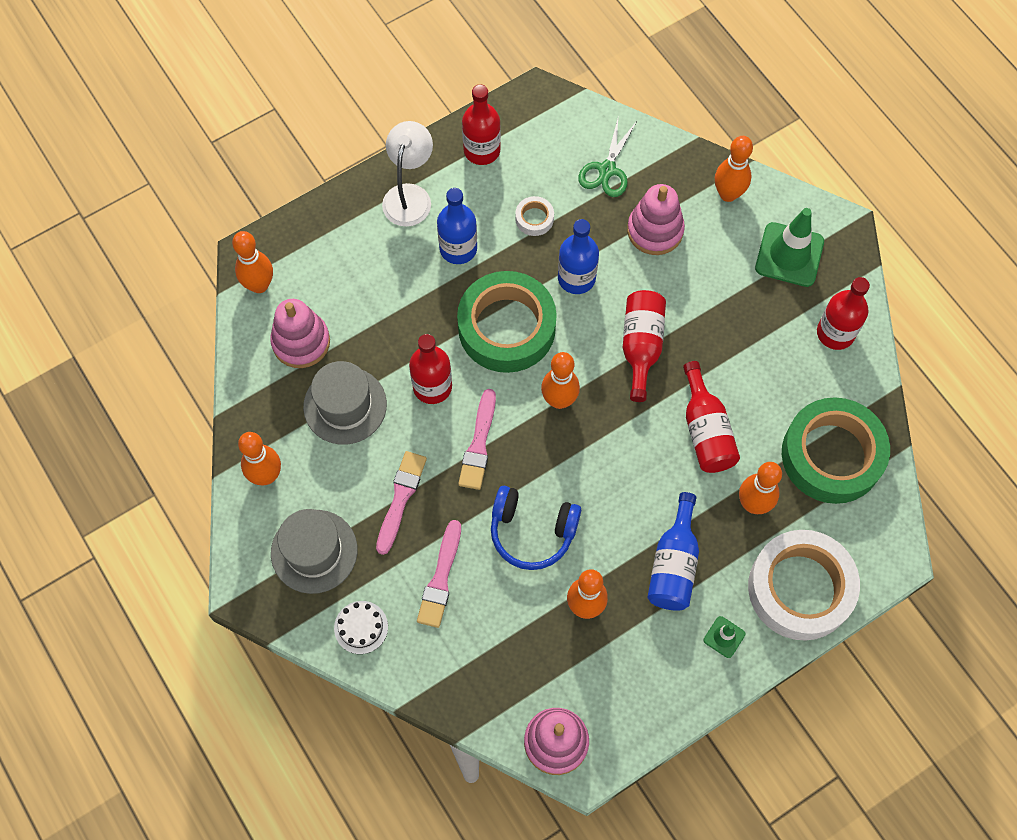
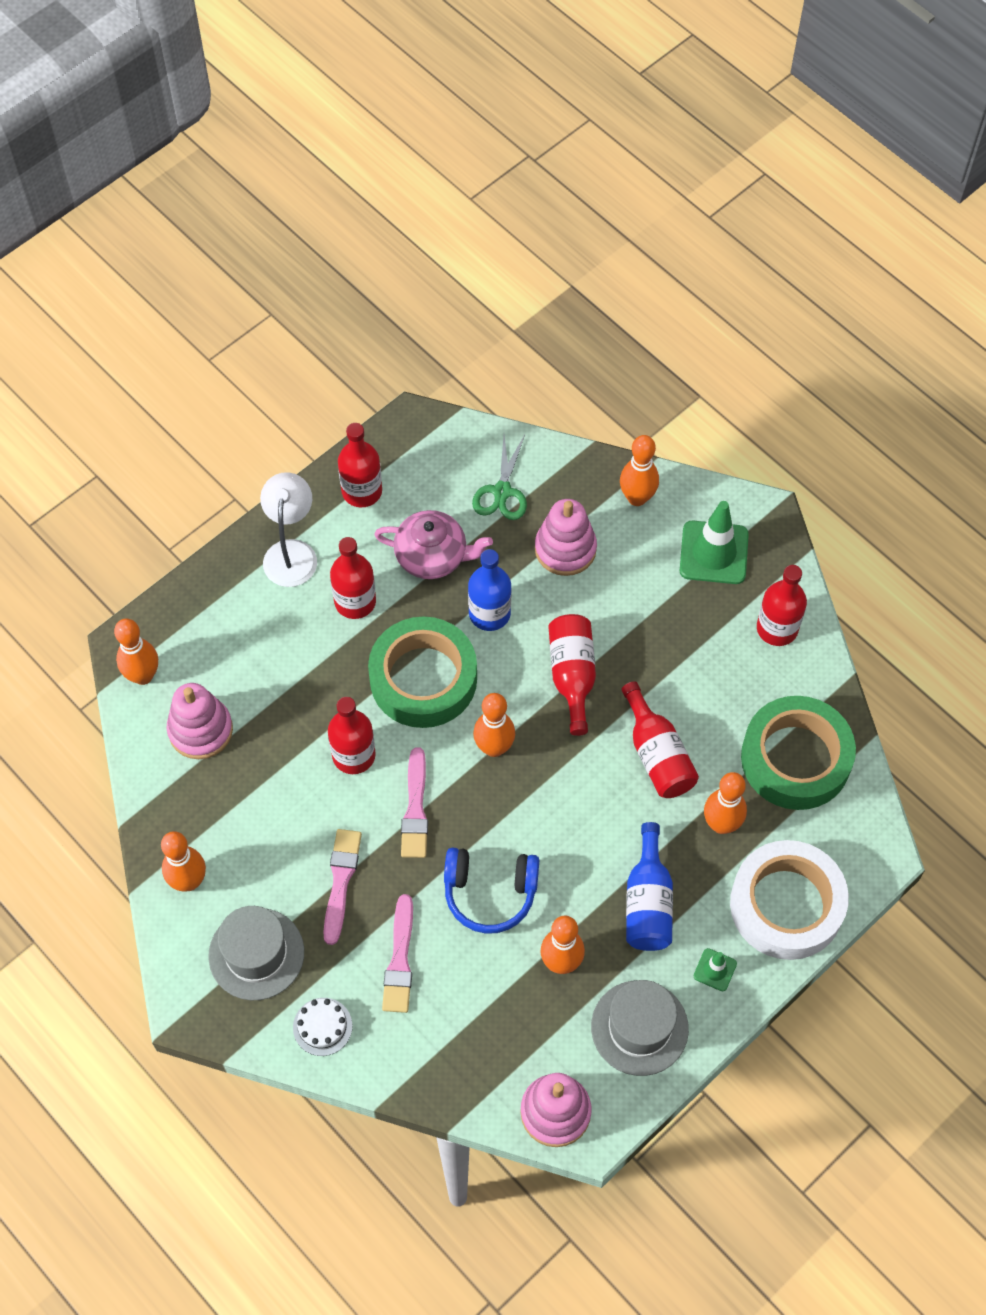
camera: 10 degrees left, 5 degrees down
grey hat [303,361,387,445] -> grey hat moved to [591,980,689,1076]
blue bottle [437,188,477,264] -> red bottle [330,537,376,619]
white tape [515,196,554,236] -> pink teapot [374,510,493,579]

